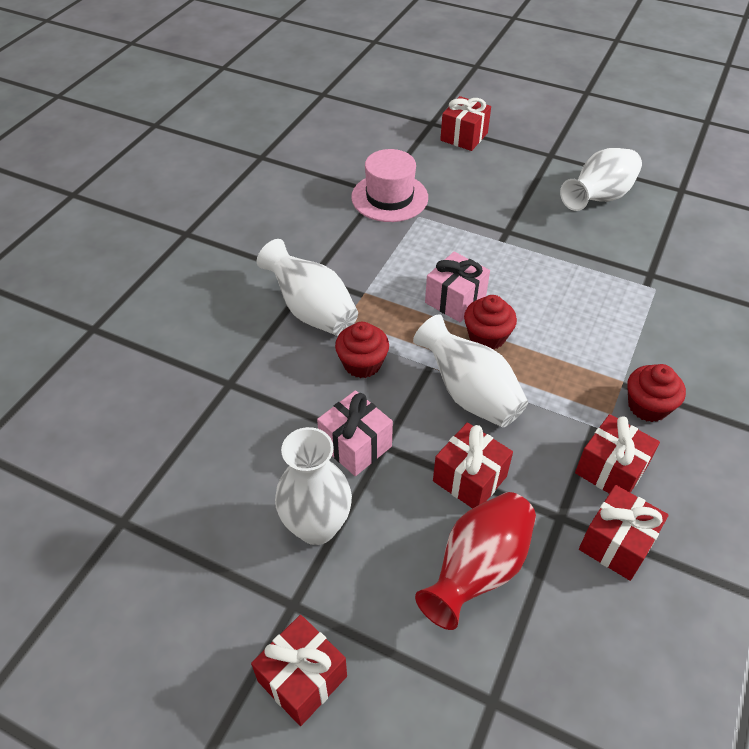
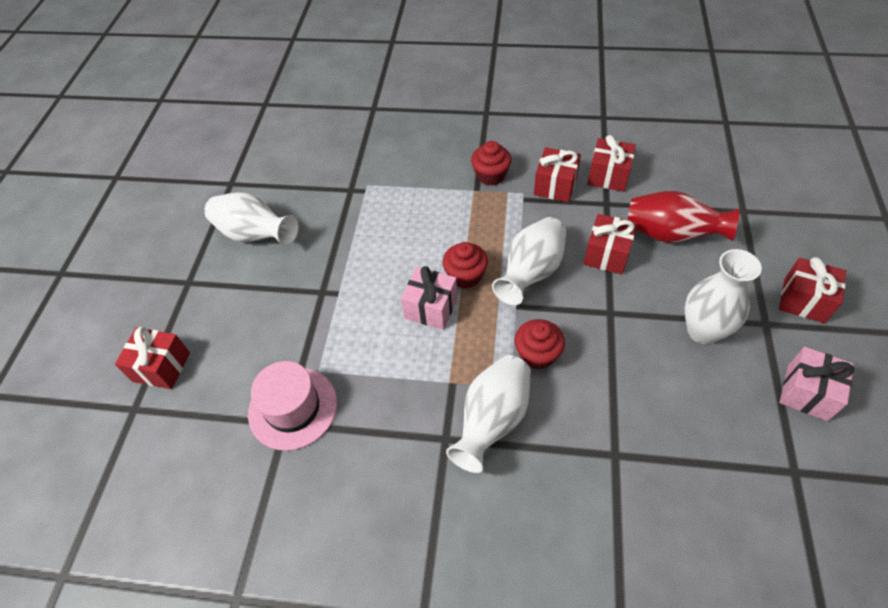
camera: 105 degrees left, 5 degrees up
pink gift [317,390,393,476] -> pink gift moved to [780,347,854,421]

